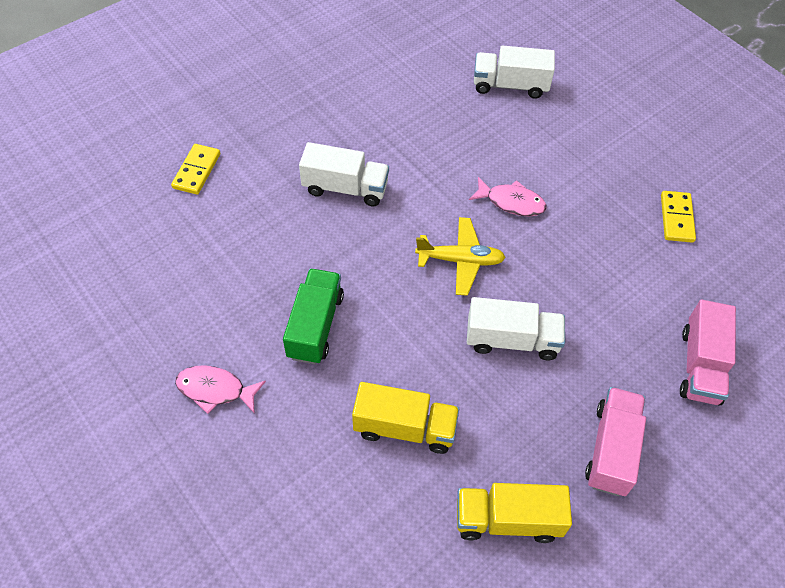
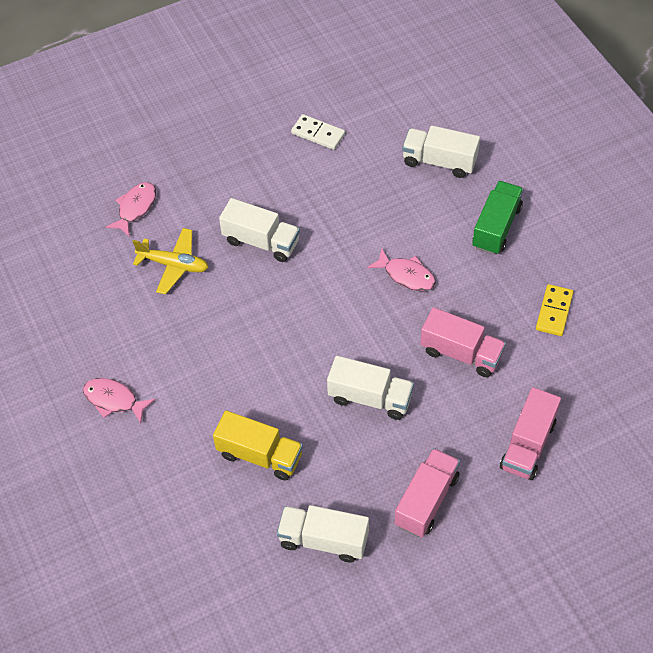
camera: 15 degrees right, 0 degrees up
yellow domino [171,144,220,195] -> pink fish [106,182,156,237]
green truck [283,268,344,364] -> green truck moved to [472,181,523,255]
yellow plane [415,217,506,296] -> yellow plane moved to [132,228,209,294]
yellow truck [457,483,572,543] -> white truck [277,505,369,563]
none -> white domino [291,114,345,150]
none -> pink truck [420,307,506,377]

